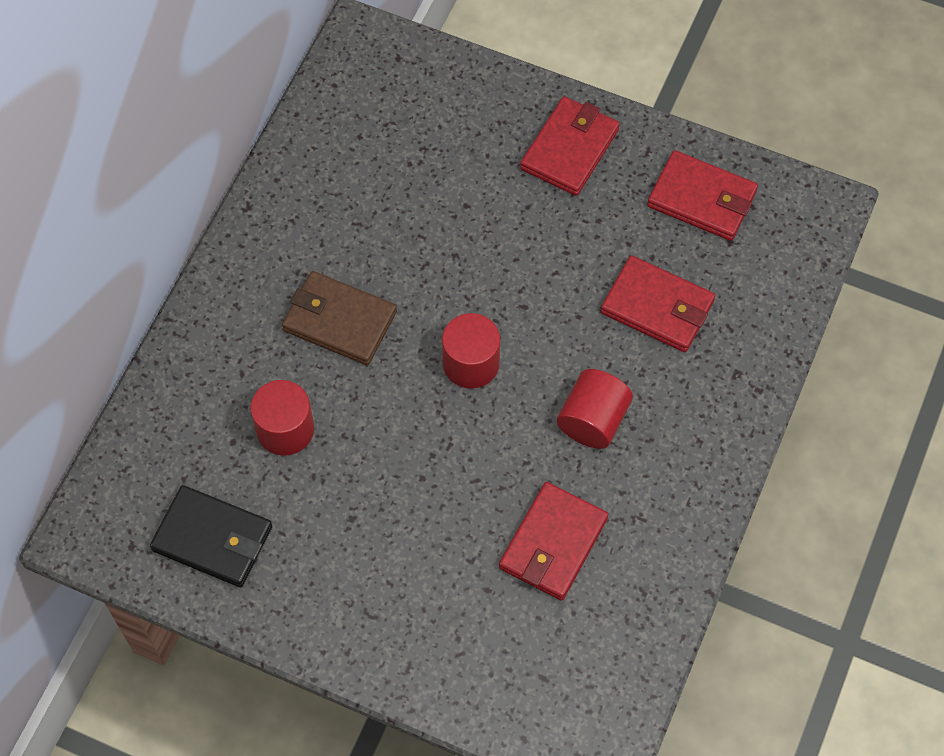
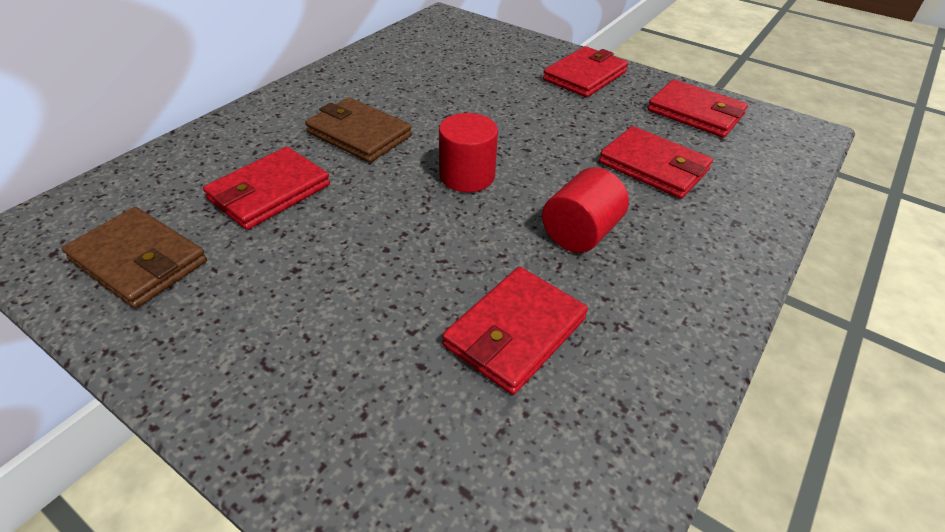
camera: 10 degrees right, 20 degrees down
black wallet [150,485,272,587] -> brown wallet [62,207,207,308]
red cylinder [251,380,314,456] -> red wallet [203,147,330,230]

